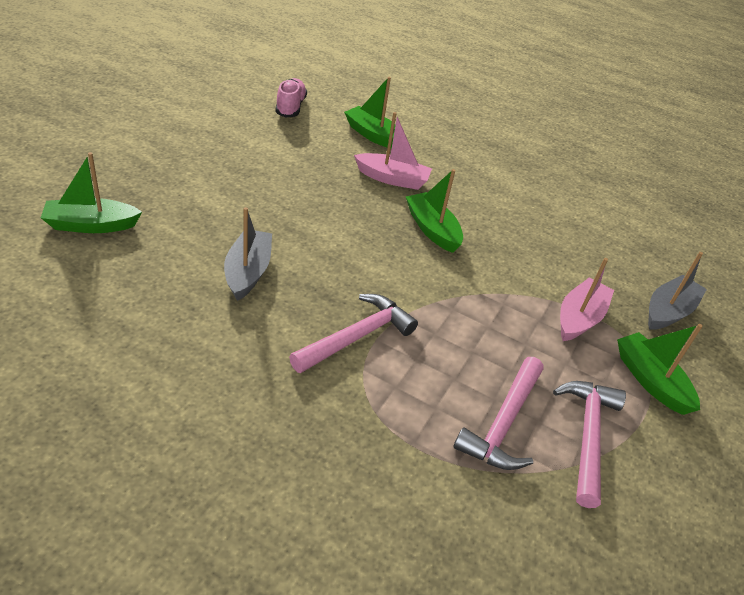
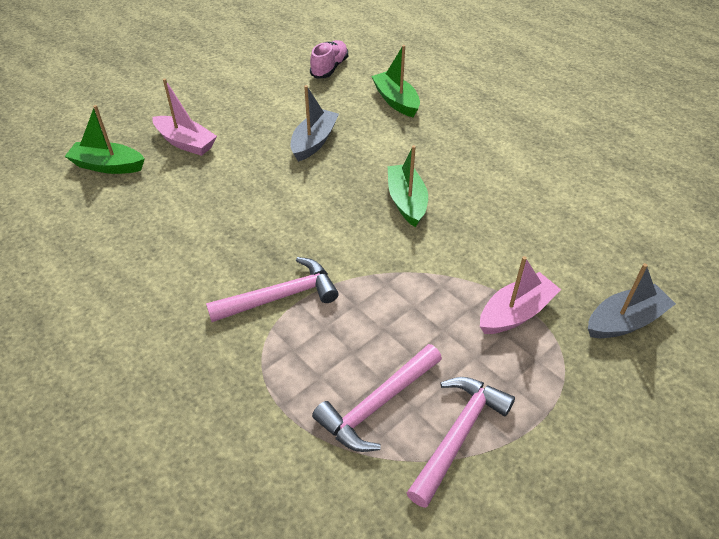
camera: 25 degrees right, 5 degrees up
grey boat [224,207,272,301] -> grey boat moved to [290,85,339,162]
pink boat [354,112,432,190] -> pink boat moved to [153,78,217,156]
green boat [617,324,703,415] -> none

